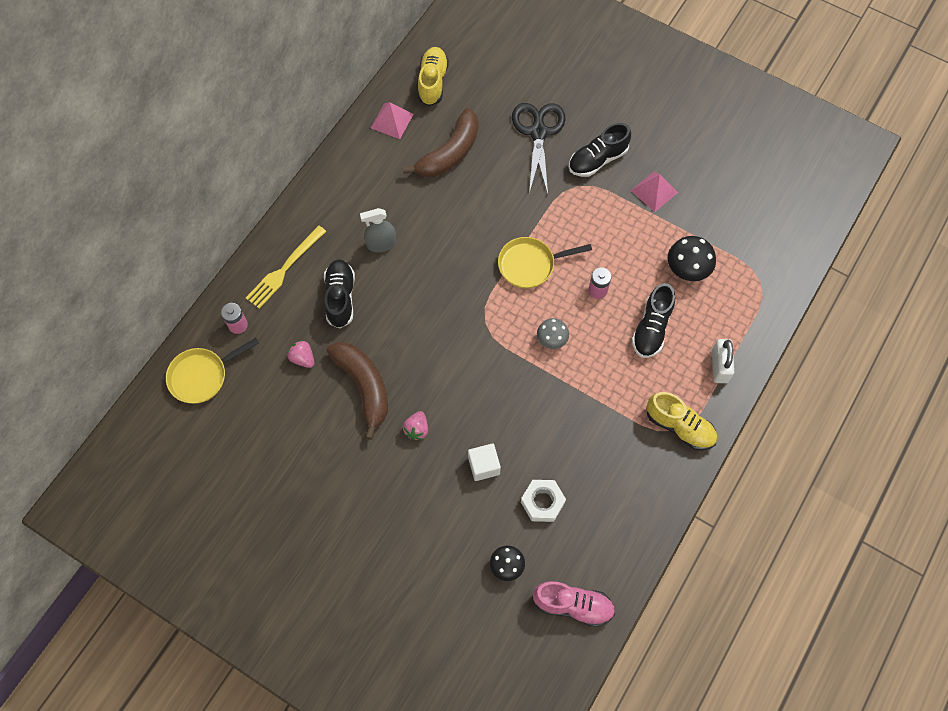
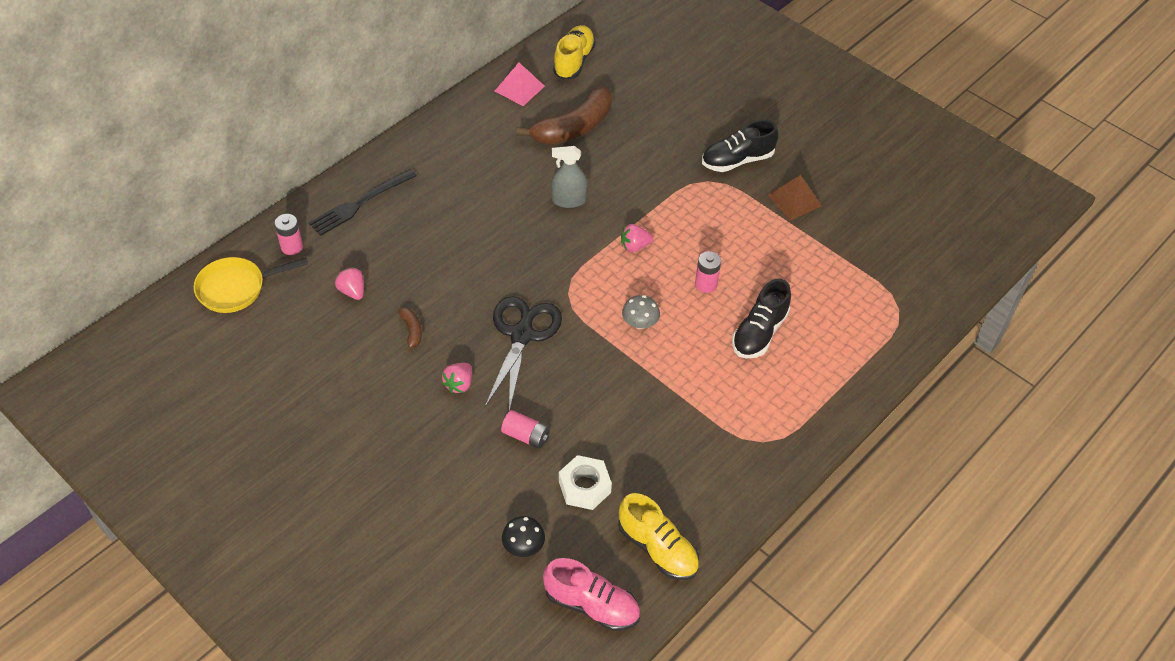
camera: 10 degrees right, 15 degrees down
yellow fork [246,225,326,309] -> black fork [309,169,417,236]
black shoe [324,259,355,328] -> none
brown banana [327,342,388,440] -> brown banana [398,307,422,353], size x0.44
grey spray bottle [360,208,396,252] -> grey spray bottle moved to [551,146,587,208]
white cube [468,443,501,481] -> pink battery [501,410,550,449]
yellow pan [498,237,592,288] -> pink strawberry [621,224,653,252]
black scissors [512,103,566,194] -> black scissors moved to [485,296,562,411]
pink pyramid [631,171,678,212] -> brown pyramid [768,175,822,220]
yellow shoe [647,392,717,450] -> yellow shoe moved to [618,493,699,580]
black mushroom [668,236,716,281] -> none
white padlock [712,339,734,383] -> none

